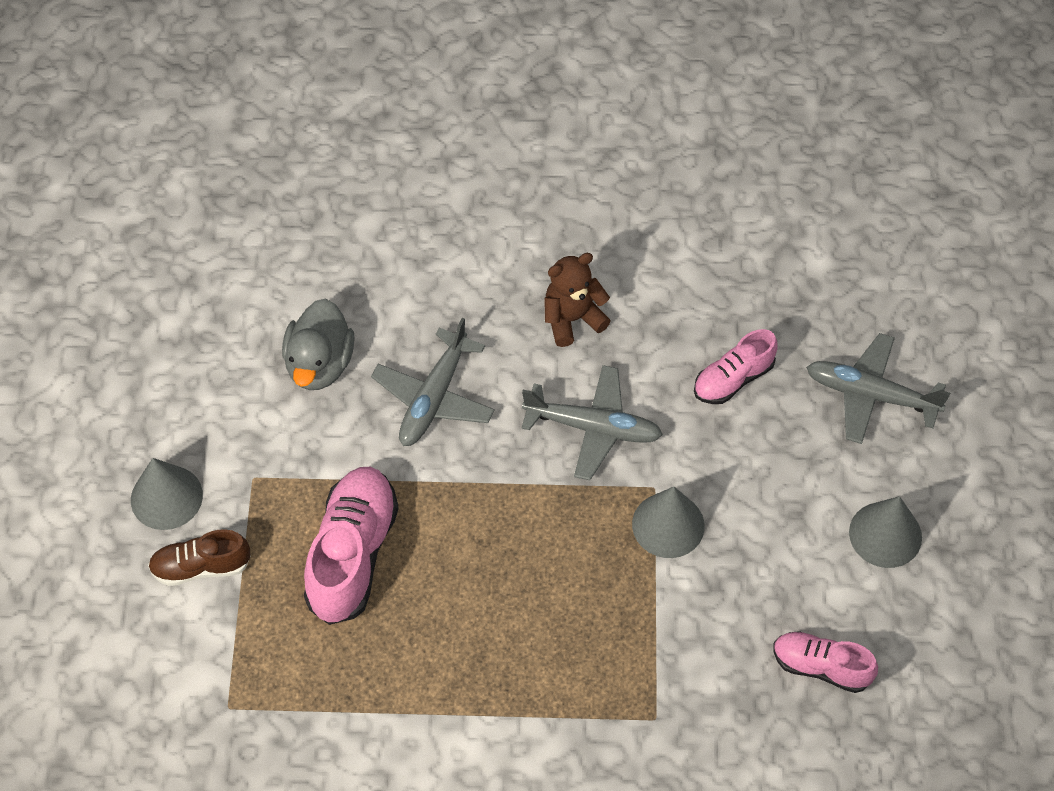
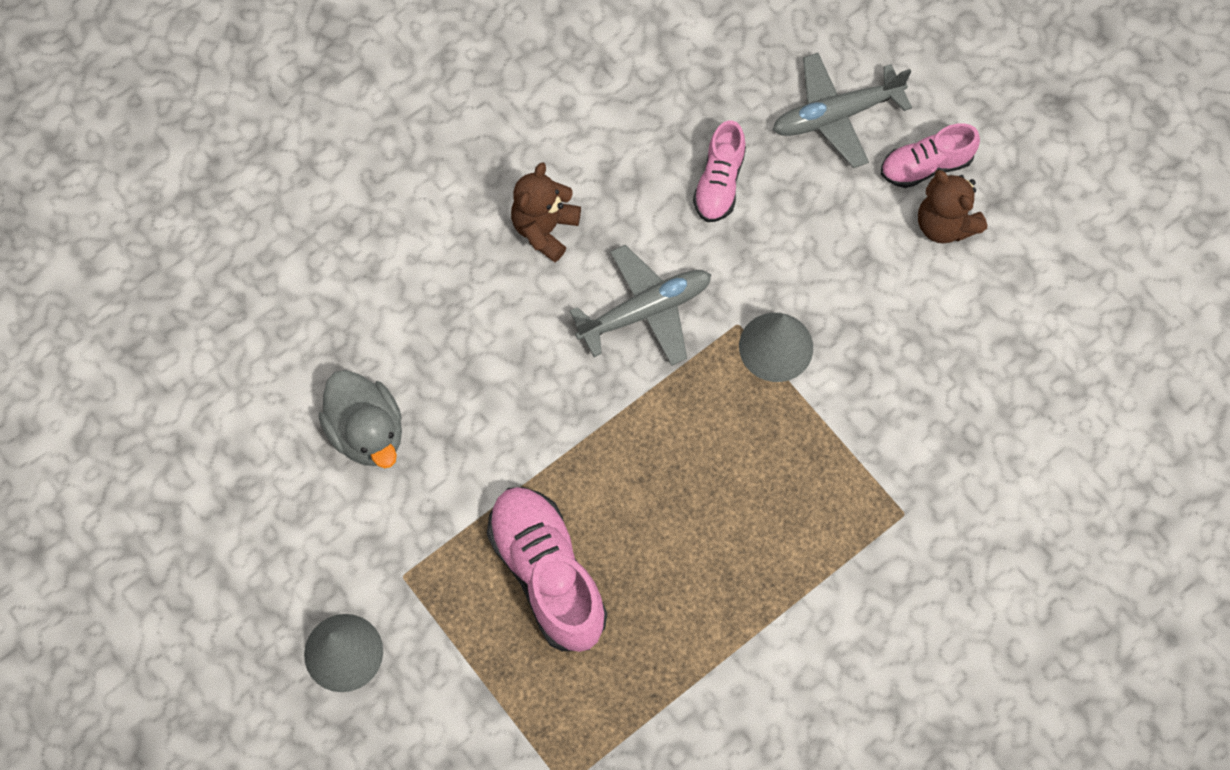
camera: 40 degrees left, 10 degrees up
brown shoe [148,529,251,586] -> none
grey plane [371,318,495,446] -> none
pink shoe [773,631,878,693] -> pink shoe moved to [881,123,980,188]
grey cone [849,496,922,568] -> brown teddy bear [918,170,987,243]

